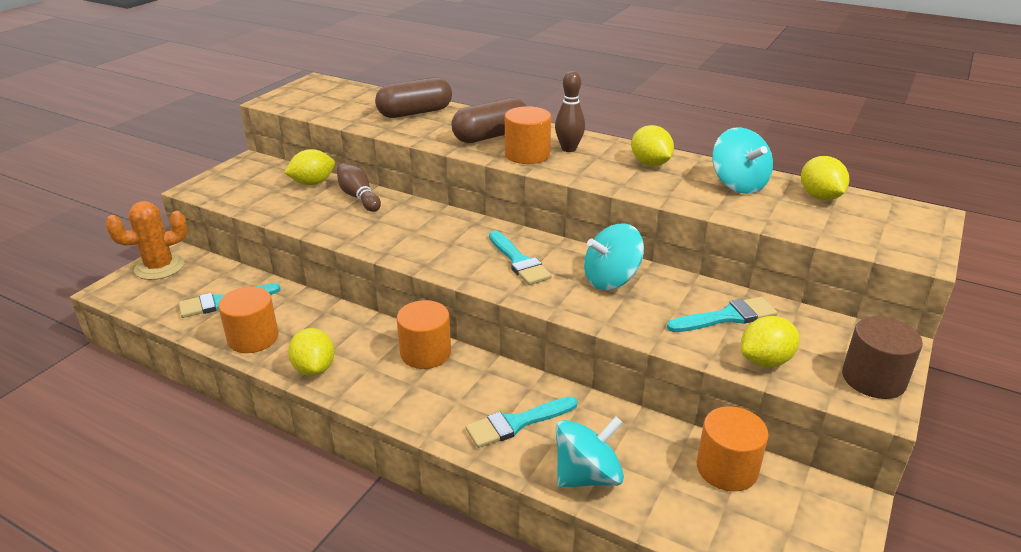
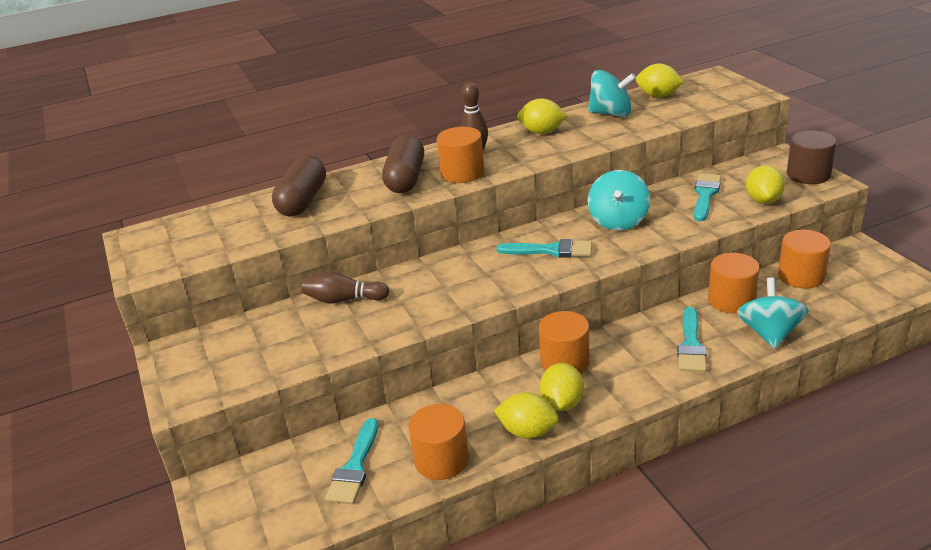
camera: 50 degrees left, 0 degrees up
orange cactus [106,201,187,280] -> none
yellow lemon [284,149,335,185] -> yellow lemon moved to [540,363,584,411]
none -> orange cylinder [708,253,760,314]

